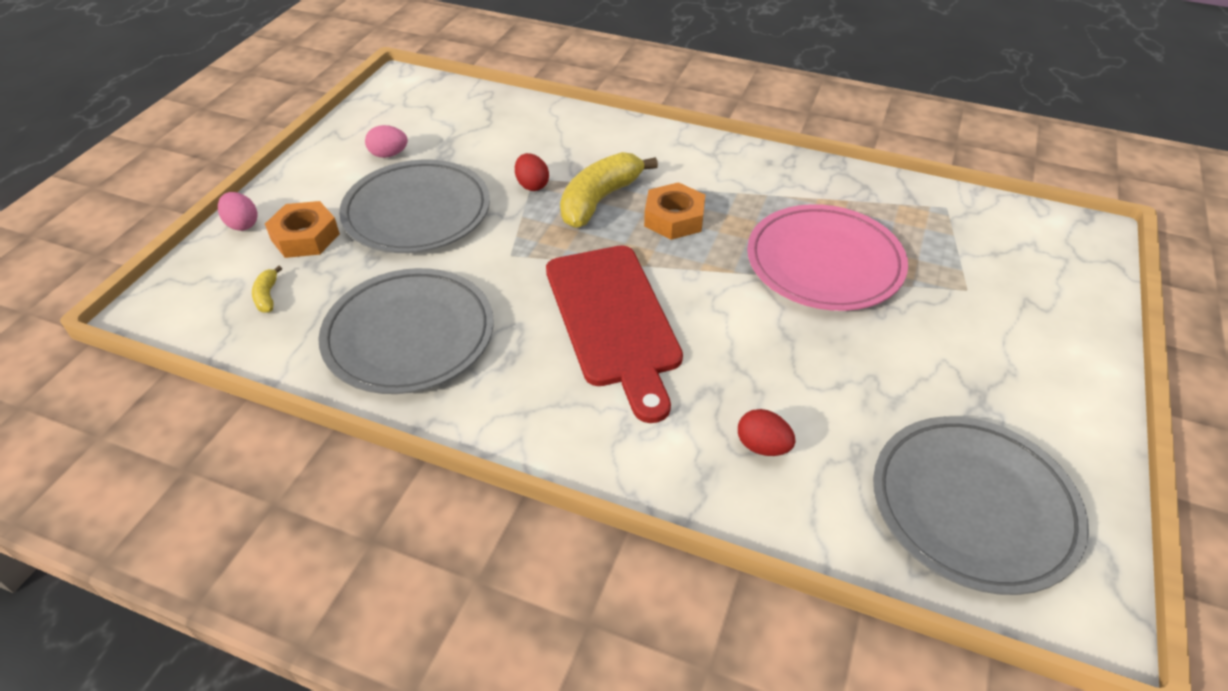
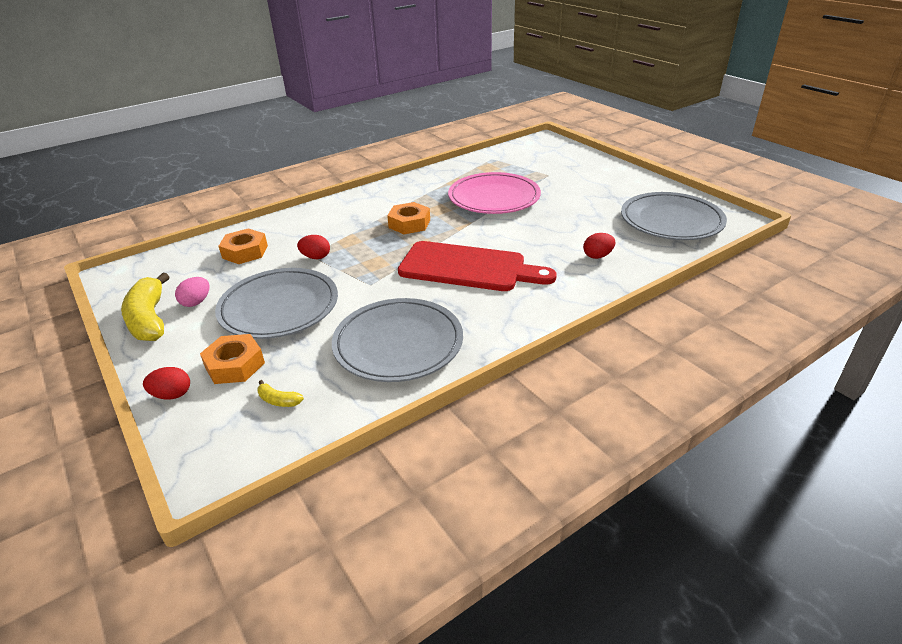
camera: 55 degrees left, 10 degrees down
pink egg [218,192,257,231] -> red egg [143,367,190,400]
yellow banana [560,152,658,228] -> yellow banana moved to [121,273,169,341]
none -> orange nut [219,228,268,264]

